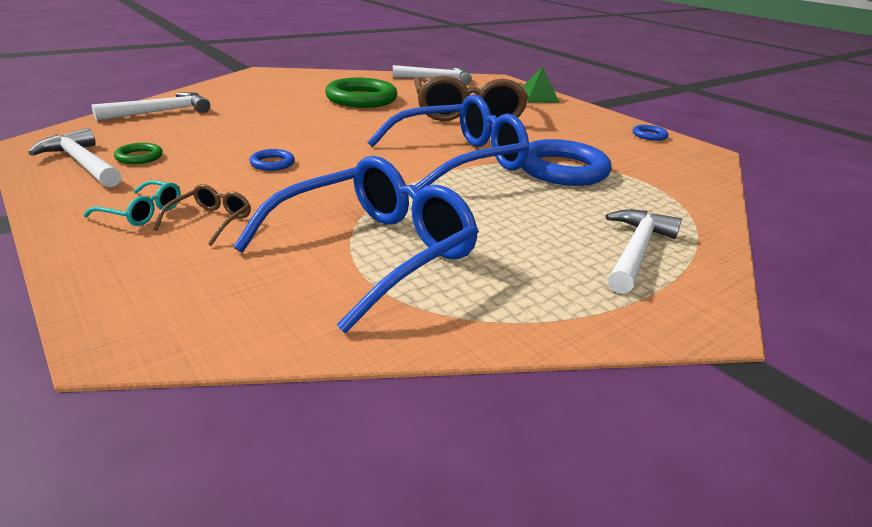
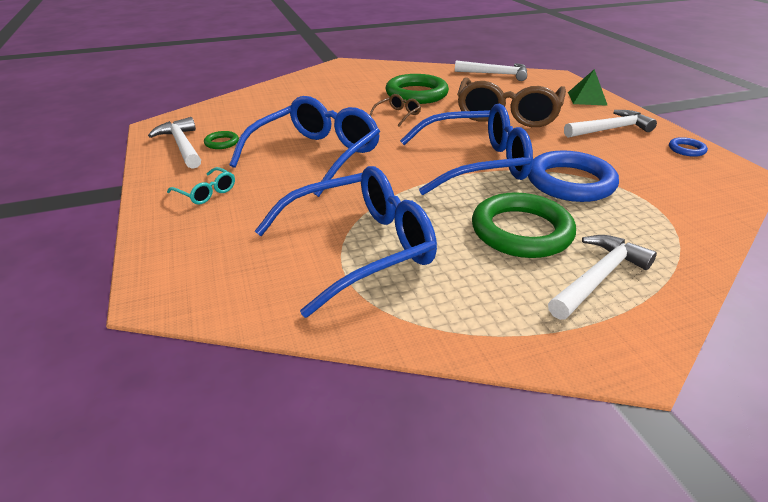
camera: 20 degrees right, 5 degrees up
white hammer [92,92,210,121] -> white hammer moved to [564,110,657,138]
brown glasses [153,184,251,246] -> brown glasses moved to [369,94,421,127]
blue ring [250,149,295,171] -> blue glasses [229,96,380,197]
none -> green ring [472,192,576,258]

